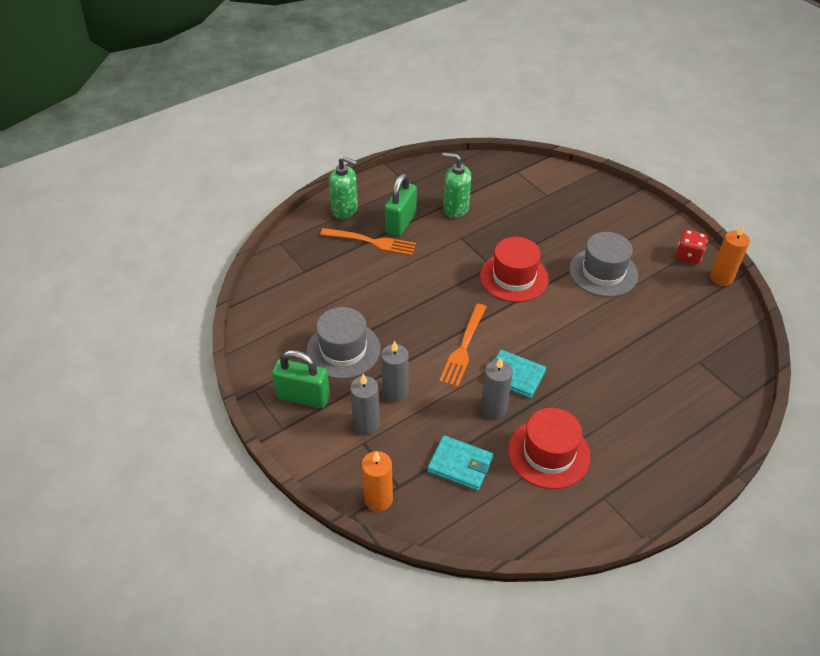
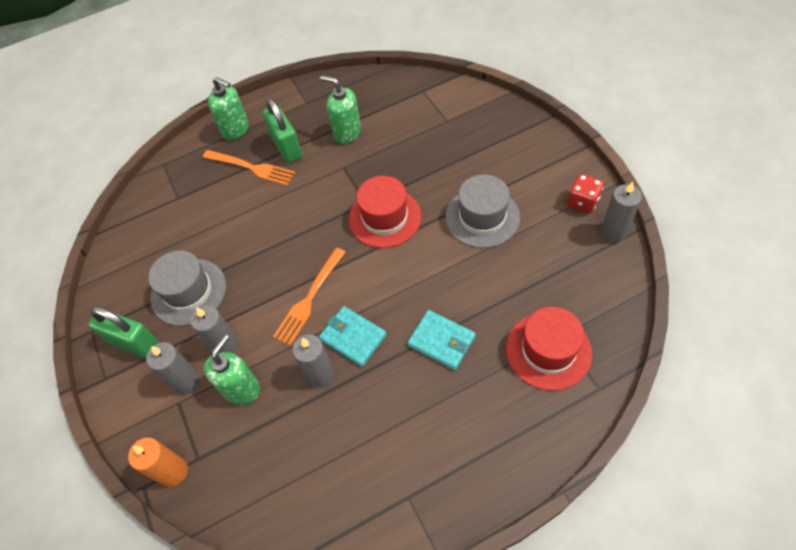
camera: 15 degrees right, 10 degrees up
green padlock [385,173,417,237] -> green padlock turned 60 degrees counterclockwise [263,98,302,163]
turquoise wallet [427,435,493,491] -> turquoise wallet moved to [407,310,476,370]
red hat [508,408,590,489] -> red hat moved to [506,307,592,391]
orange candle [710,225,750,286] -> grey candle [601,182,642,242]
none -> green soap dispenser [204,335,260,405]

